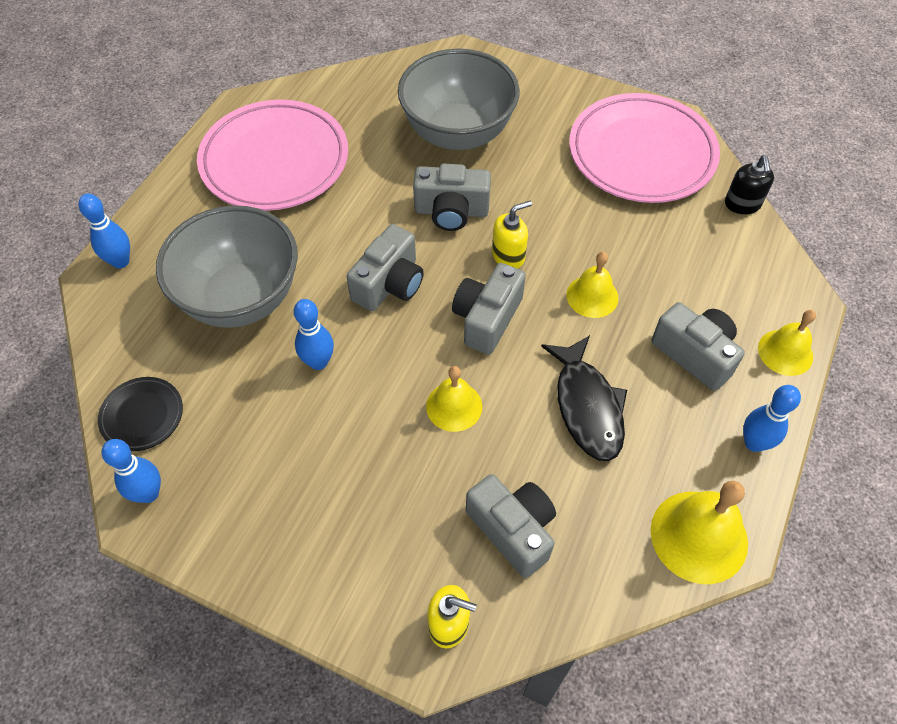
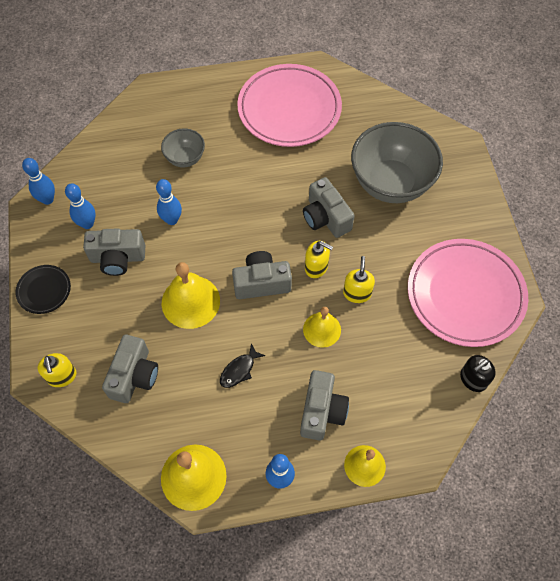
camera: 55 degrees right, 5 degrees up
blue bowling pin [78,193,130,269] -> blue bowling pin moved to [65,183,96,229]
black plate [98,377,183,451] -> black plate moved to [15,265,71,314]
grey bowl [156,205,298,328] -> grey bowl [161,128,205,167], size x0.50
grey camera [347,224,424,311] -> grey camera moved to [83,228,145,276]
yellow bell [426,366,482,432] -> yellow bell [162,262,220,329], size x1.57
black fish [541,335,627,461] -> black fish [220,343,266,388], size x0.54
none -> yellow soap dispenser [343,256,375,303]

